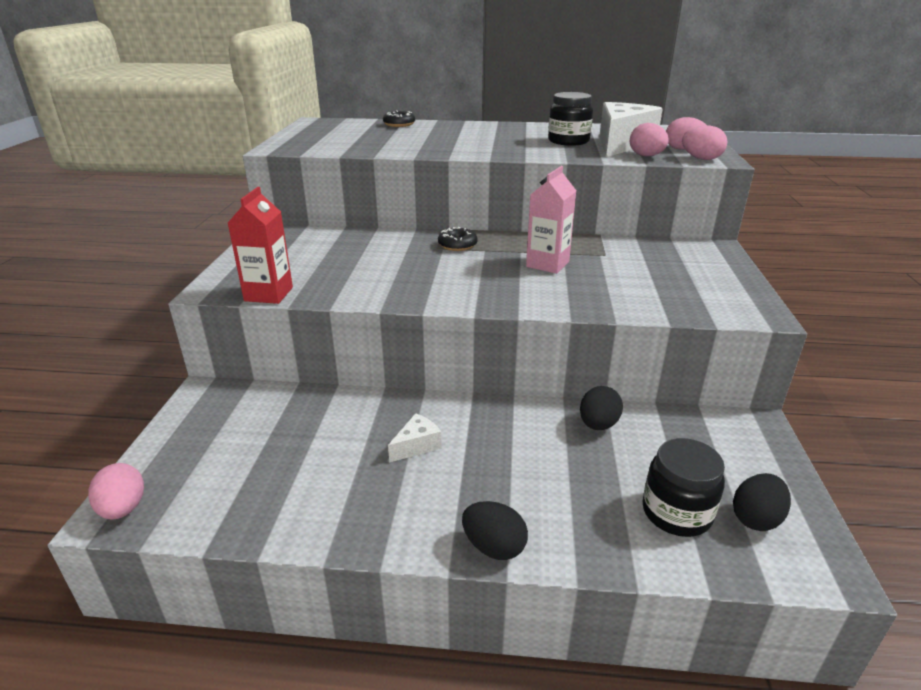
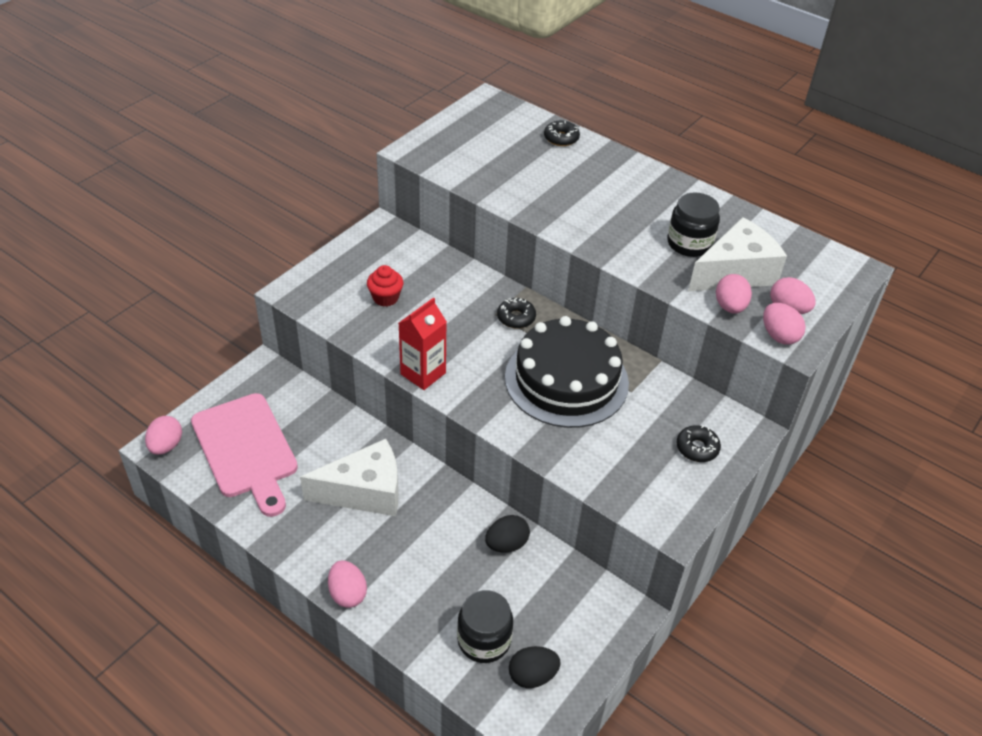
camera: 30 degrees right, 15 degrees up
red carton [228,187,293,304] -> red carton moved to [399,297,447,390]
white cheese [388,413,442,463] -> white cheese [300,439,398,516], size x2.17
black egg [462,501,528,560] -> pink egg [328,560,367,608]
pink carton [526,166,576,274] -> black cake [505,316,629,428]
none -> pink cutting board [191,393,298,517]
none -> red cupcake [367,265,404,306]
none -> black donut [676,425,721,462]

